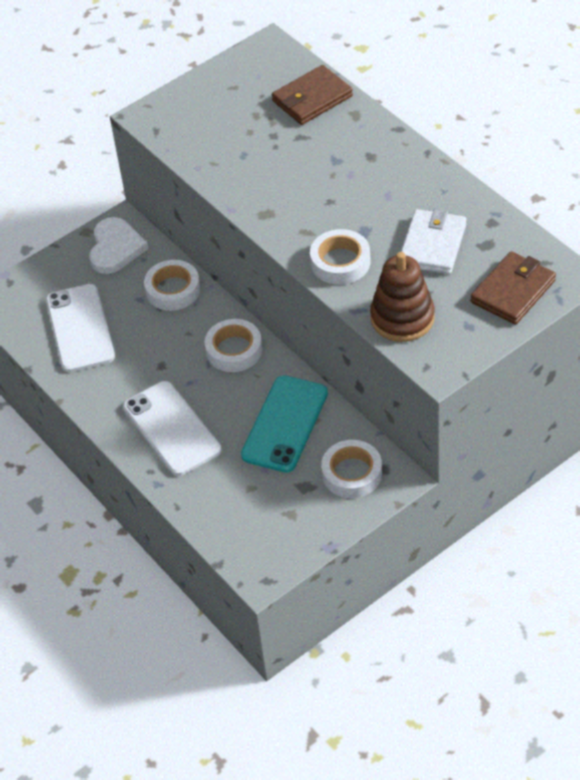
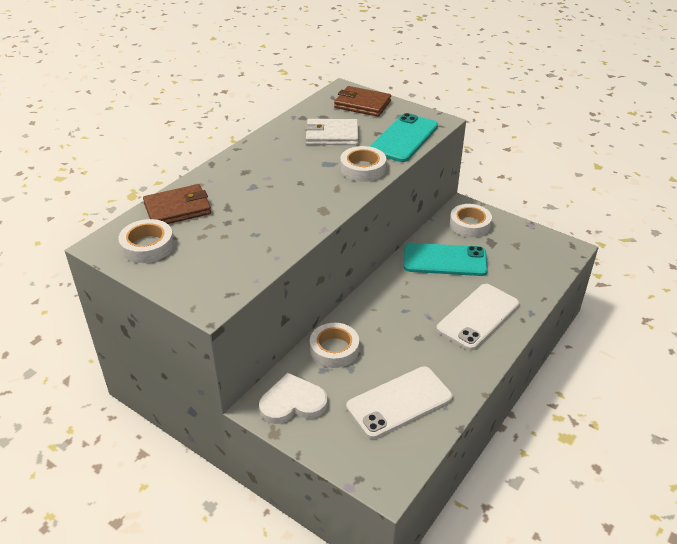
camera: 110 degrees left, 10 degrees down
white tape [205,319,262,372] -> white tape moved to [118,219,174,263]
brown wallet [272,65,353,125] -> brown wallet turned 60 degrees counterclockwise [143,184,211,224]
brown stacking toy [370,252,435,342] -> turquoise phone [370,113,438,162]

